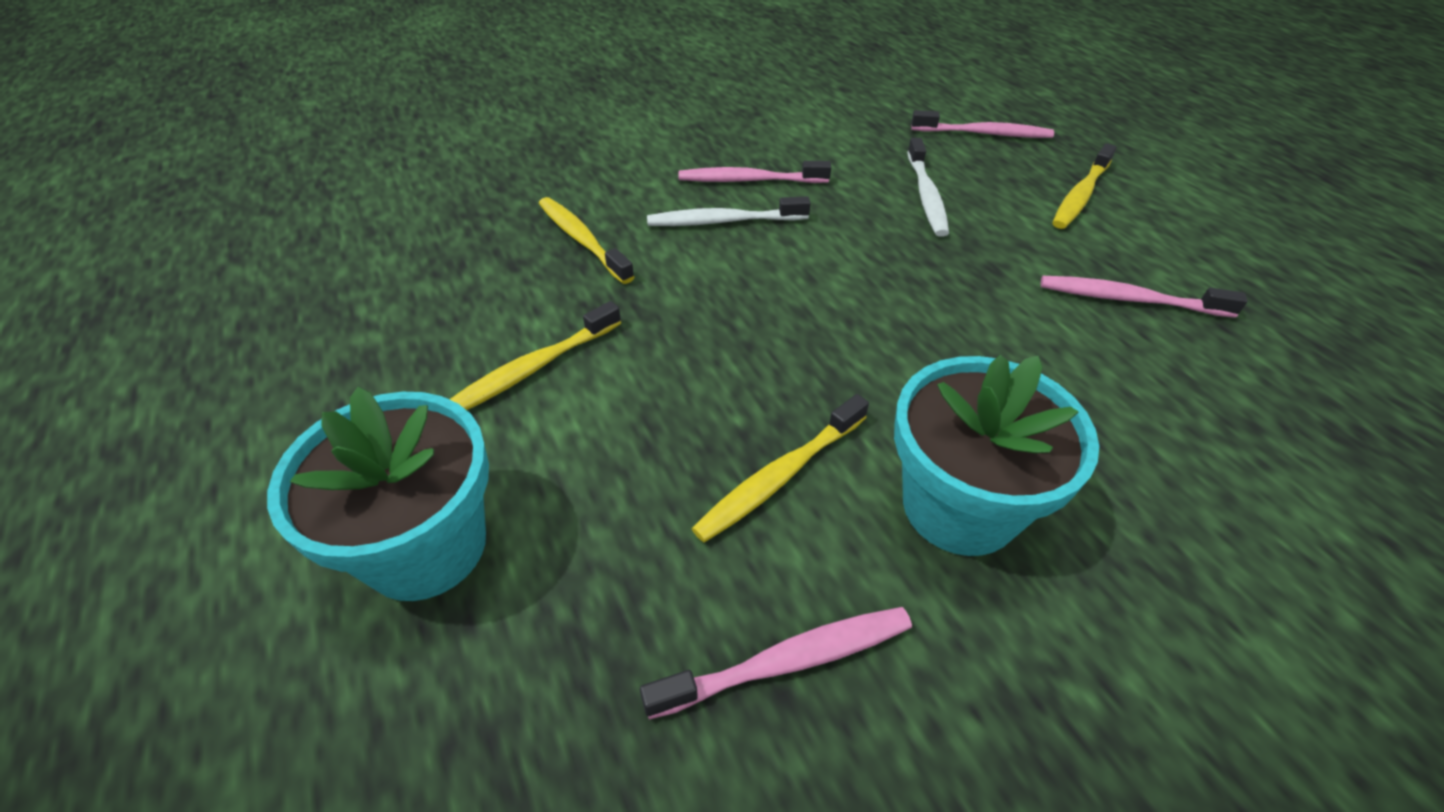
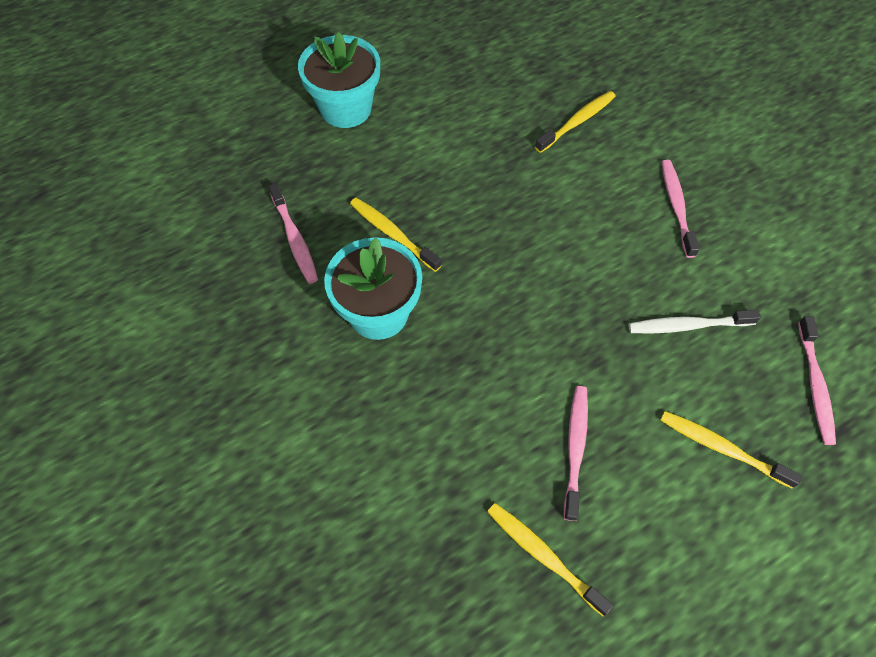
camera: 85 degrees right, 15 degrees up
yellow toothbrush [449,301,621,410] -> yellow toothbrush moved to [487,503,614,616]
white toothbrush [647,196,811,226] -> none

